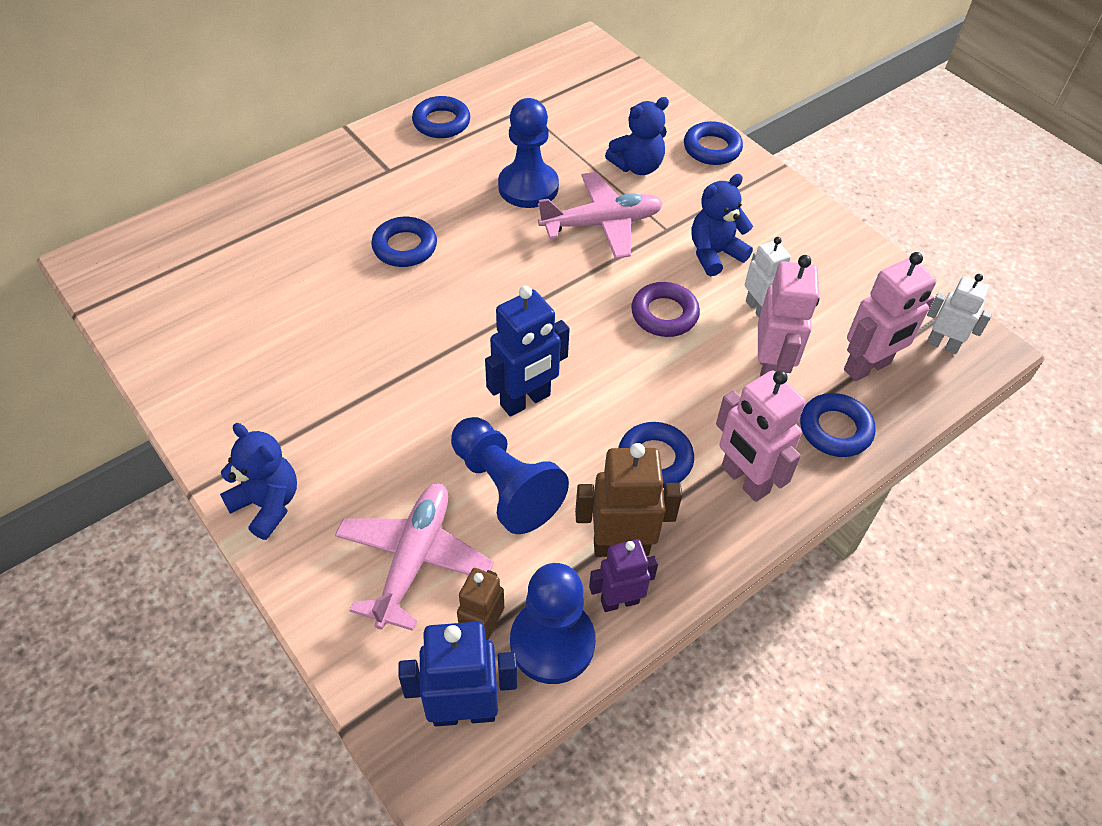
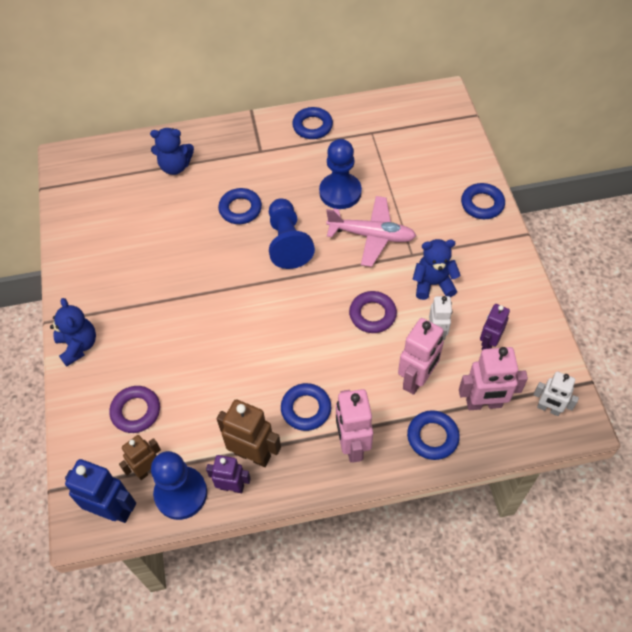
camera: 30 degrees right, 5 degrees up
pink plane [335,483,494,631] -> purple ring [109,386,160,433]
blue pawn [451,417,569,534] -> blue pawn moved to [269,198,315,269]
blue robot [485,286,570,417] -> none
blue teddy bear [605,97,669,175] -> blue teddy bear moved to [150,128,194,175]
white robot [927,274,992,354] -> white robot turned 150 degrees clockwise [534,372,579,416]
none -> purple robot [480,304,510,350]

